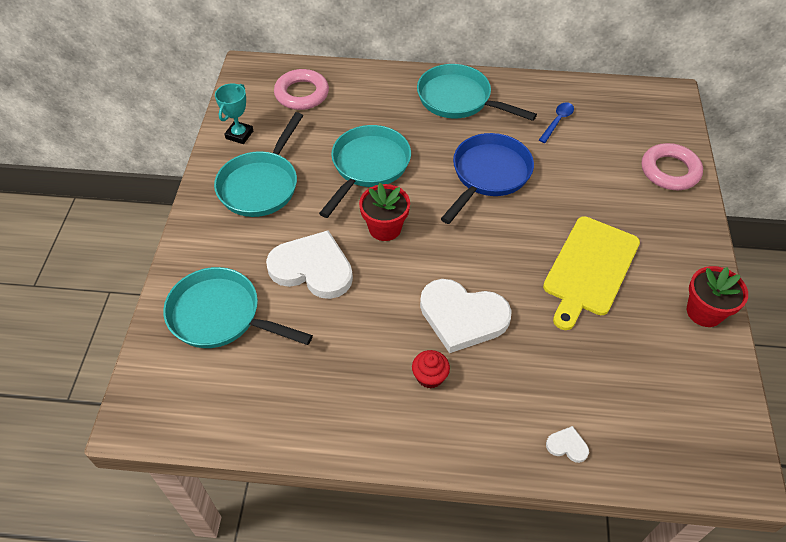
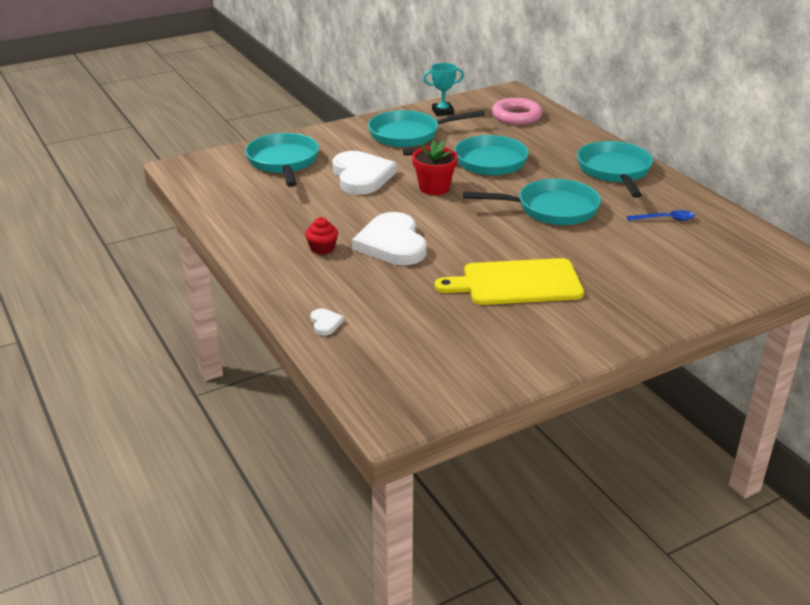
camera: 55 degrees right, 20 degrees down
blue pan [441,133,534,224] -> turquoise pan [463,179,601,225]
pink ring [642,143,703,190] -> none
red flower pot [687,266,748,327] -> none

